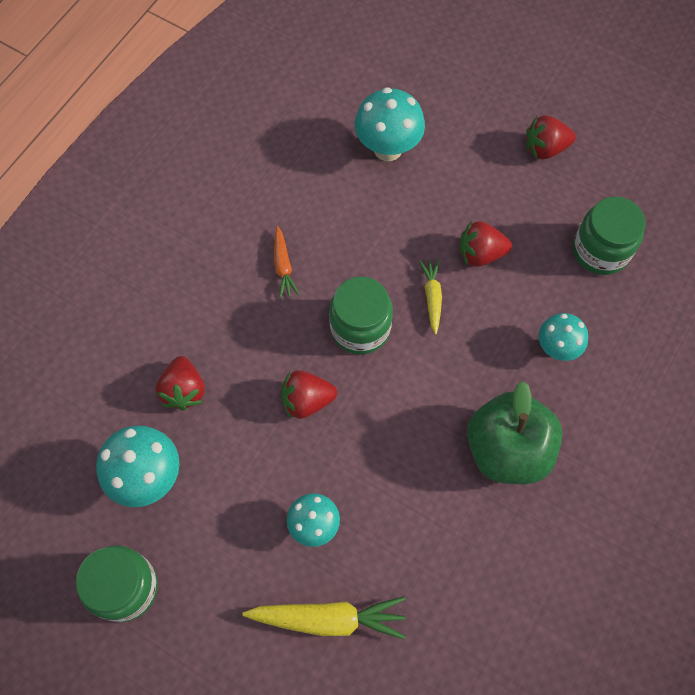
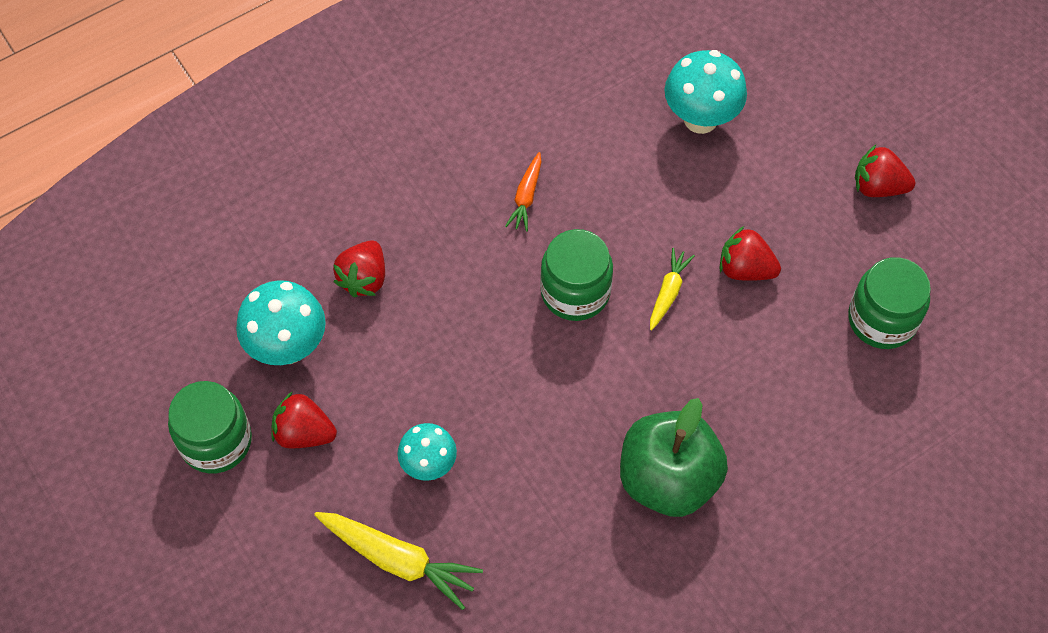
camera: 25 degrees right, 5 degrees down
red strawberry [281,370,337,419] -> red strawberry moved to [271,391,337,448]
turquoise mushroom [538,313,588,361] -> none

